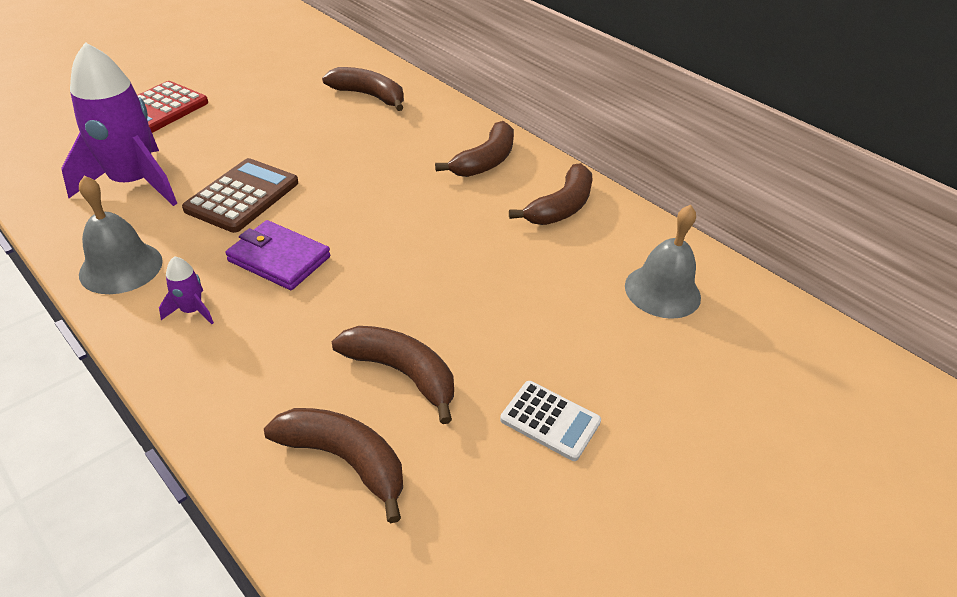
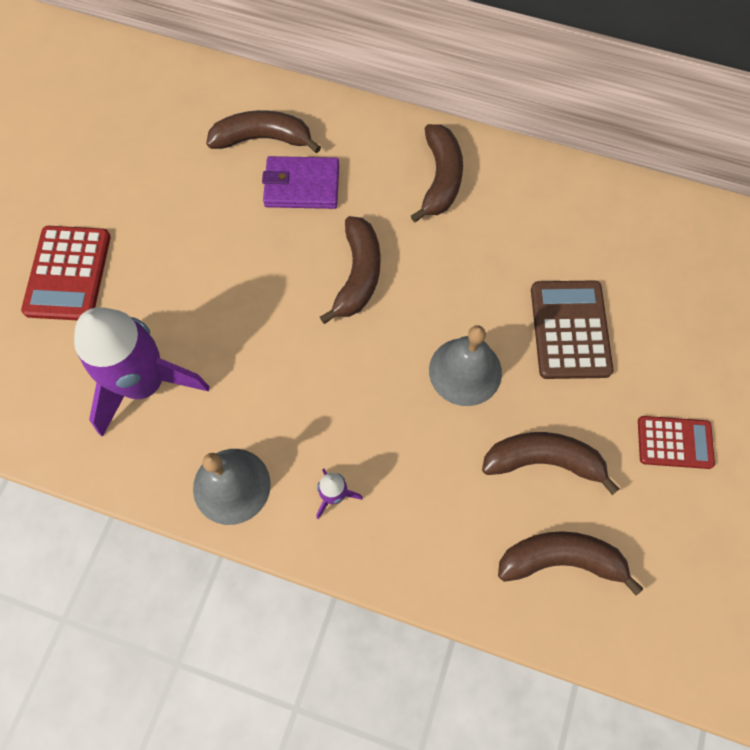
camera: 25 degrees left, 25 degrees up
brown calculator [182,158,298,233] -> brown calculator moved to [531,280,613,379]
purple wallet [225,220,330,290] -> purple wallet moved to [262,156,339,209]
white calculator [500,381,601,461] -> red calculator [638,416,715,469]
brown banana [509,163,593,225] -> brown banana moved to [320,216,380,324]
grey bell [625,205,701,319] -> grey bell moved to [429,325,502,406]

